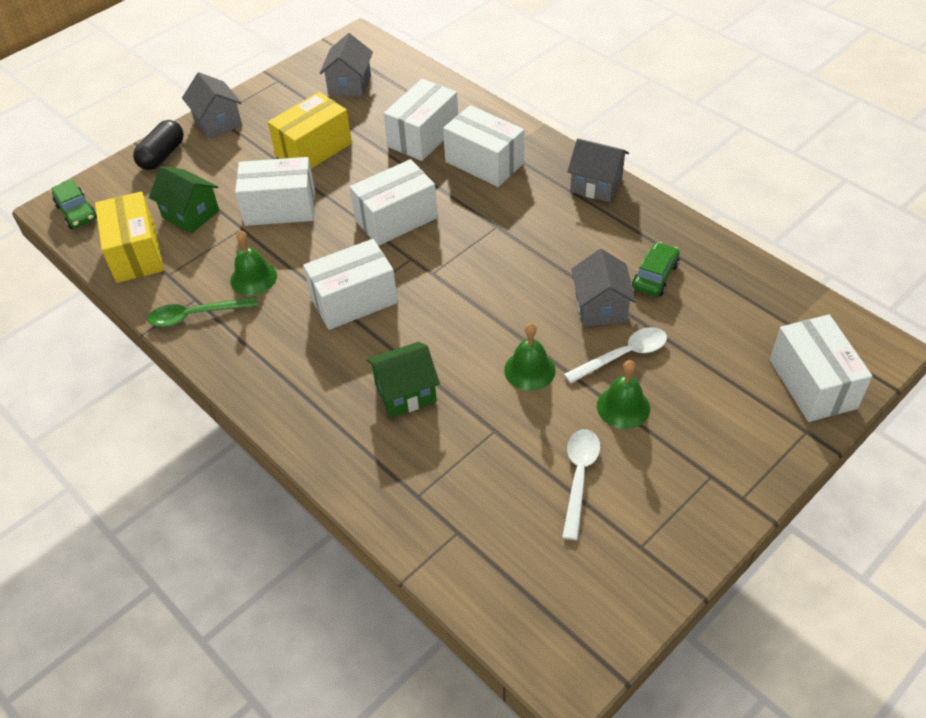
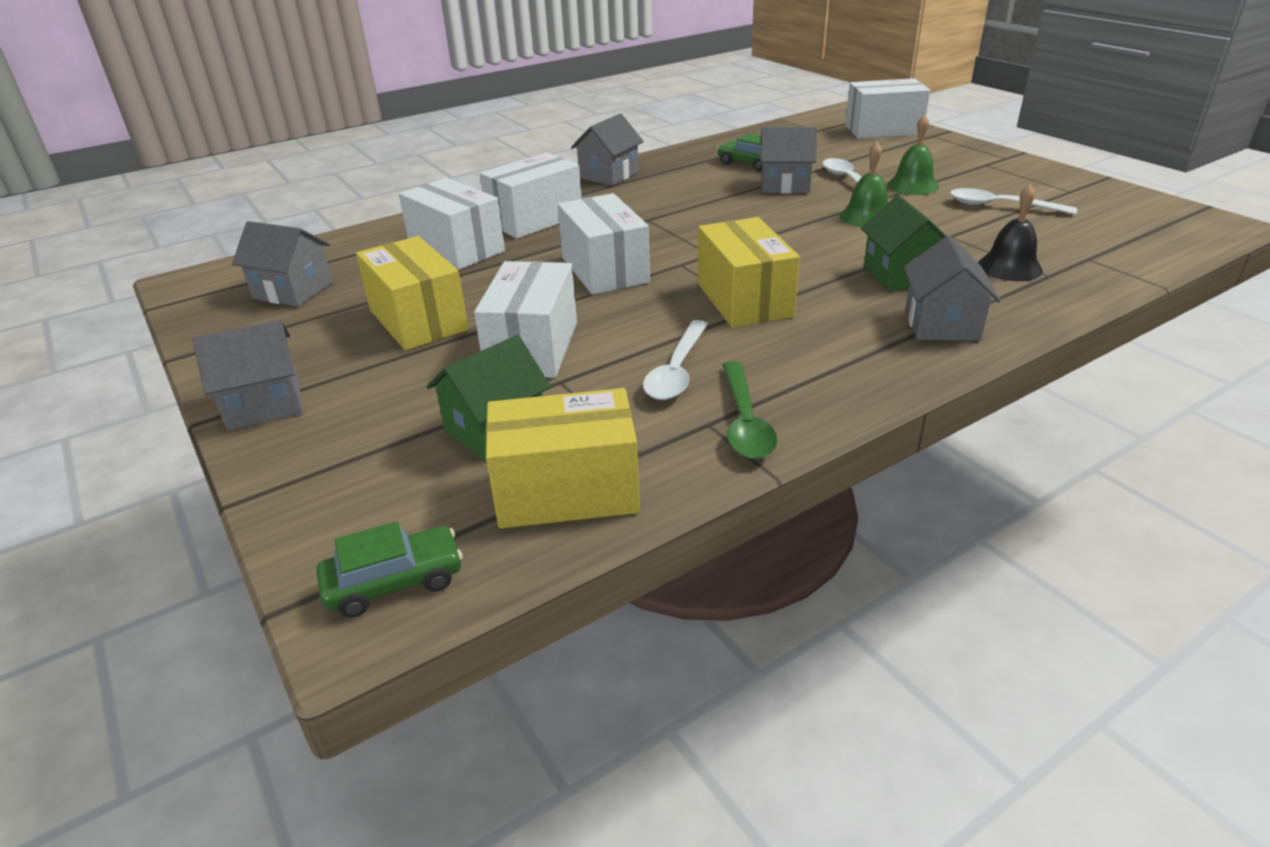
camera: 80 degrees left, 15 degrees down
black capsule [133,120,184,170] -> none
green bell [230,230,277,295] -> white spoon [643,320,708,400]
white box [303,239,398,330] -> yellow box [698,217,800,328]
none -> grey house [904,236,1001,341]
none -> black bell [978,184,1043,281]

